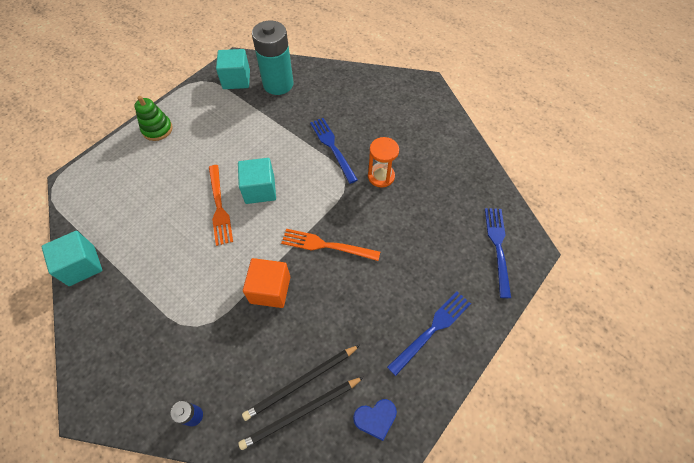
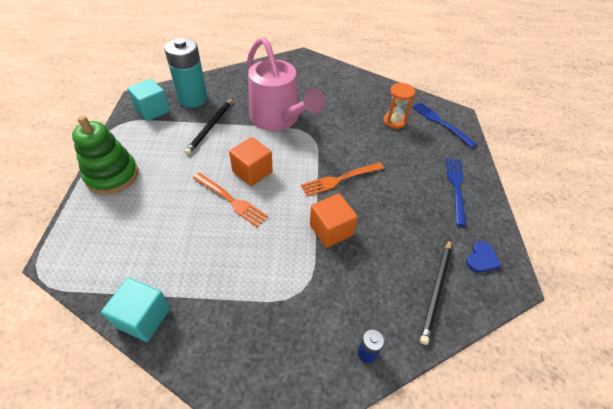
camera: 40 degrees left, 10 degrees down
green stacking toy [135,96,173,141] -> green stacking toy [72,116,138,195], size x1.58
turquoise cube [238,158,276,204] -> orange cube [229,137,273,186]
black pencil [242,345,360,421] -> black pencil moved to [185,98,233,155]
blue fork [310,118,358,184] -> pink watering can [247,37,325,131]
orange hourglass [368,137,399,188] -> orange hourglass moved to [383,83,415,129]

